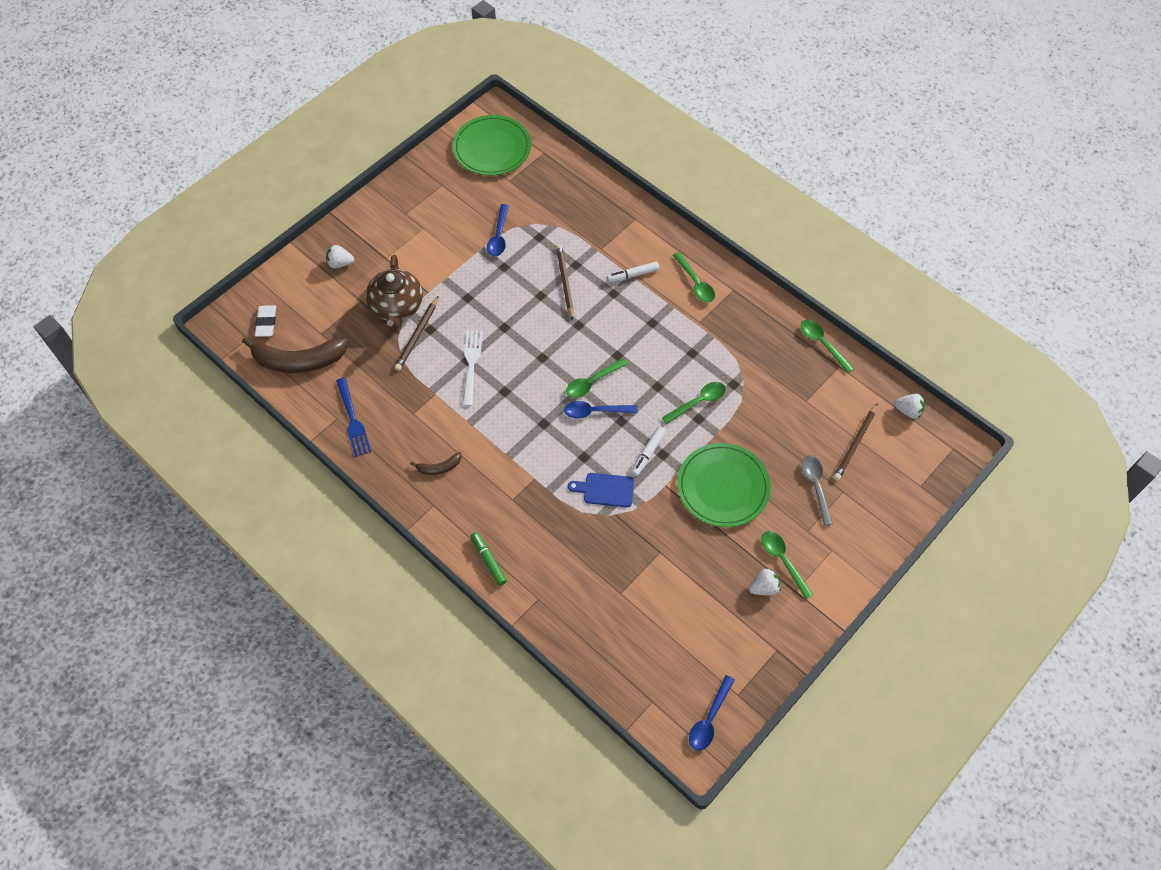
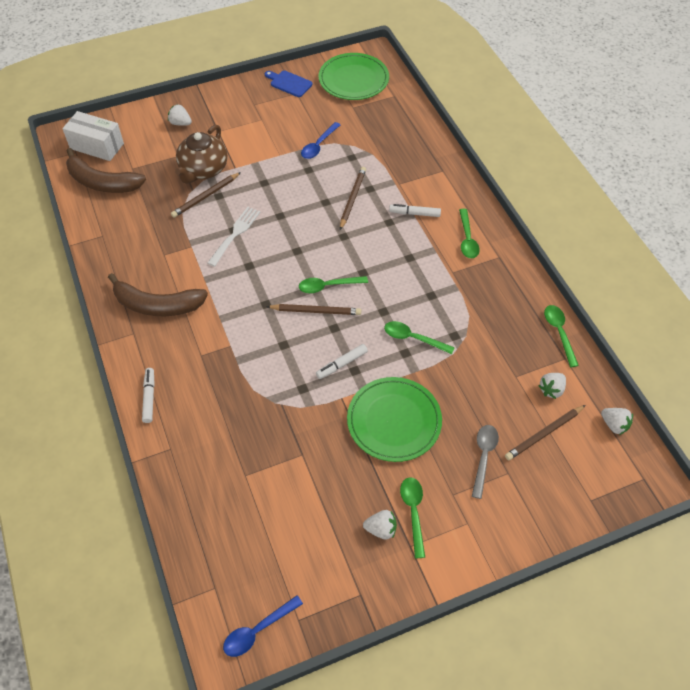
camera: 25 degrees right, 5 degrees down
white eraser [255,305,276,337] -> white box [62,111,124,161]
blue fork [336,378,371,457] -> none
brown banana [410,452,462,475] -> brown banana [108,273,208,316], size x2.14
green marker [471,532,507,586] -> white marker [142,368,155,423]
blue spoon [564,401,638,419] -> brown pencil [266,304,361,315]
blue cutting board [568,473,634,507] -> blue cutting board moved to [265,71,312,97]
green spoon [662,382,726,424] -> green spoon turned 150 degrees counterclockwise [384,321,455,354]
none -> white strawberry [538,373,566,399]

